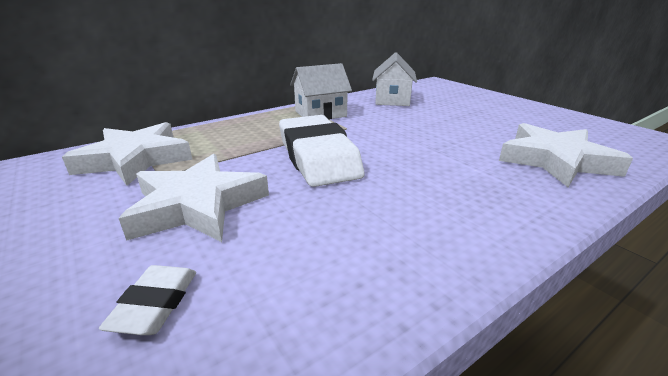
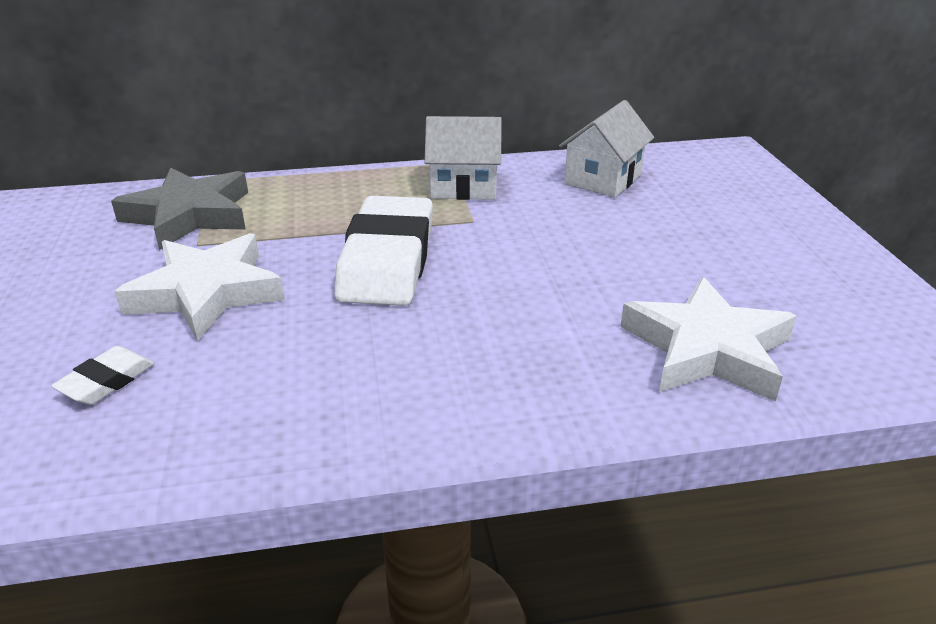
camera: 25 degrees right, 5 degrees up
white star [62,122,192,186] -> grey star [111,167,248,250]

